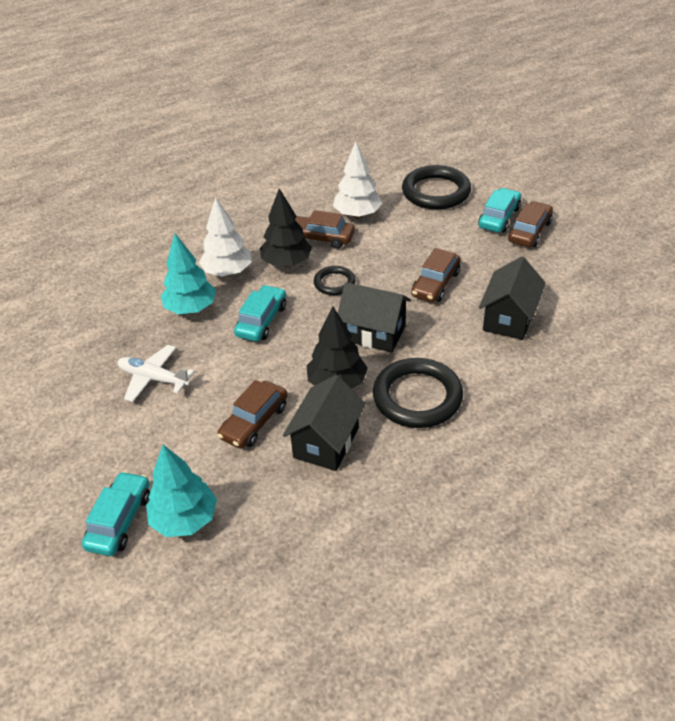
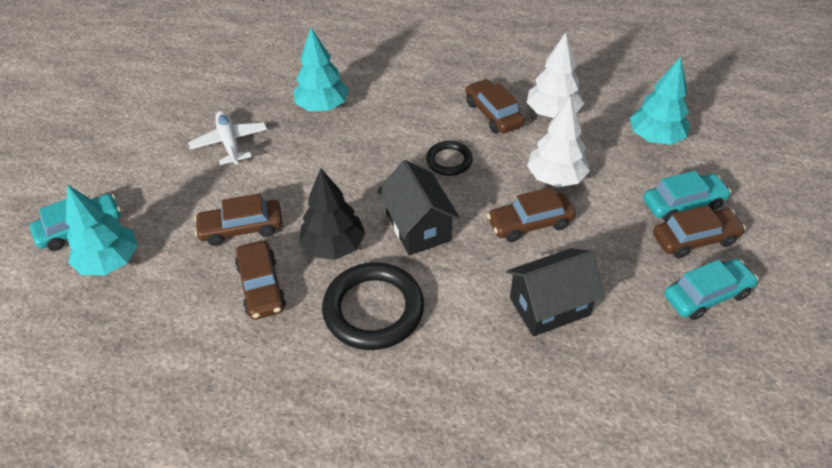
camera: 45 degrees right, 5 degrees up
white tree [199,197,252,276] -> white tree moved to [527,97,590,187]
turquoise car [234,285,286,341] -> turquoise car moved to [664,259,759,320]
black tree [260,188,312,267] -> none
black house [283,375,366,471] -> brown car [235,240,286,320]
black ring [402,165,471,210] -> turquoise tree [630,57,690,145]

